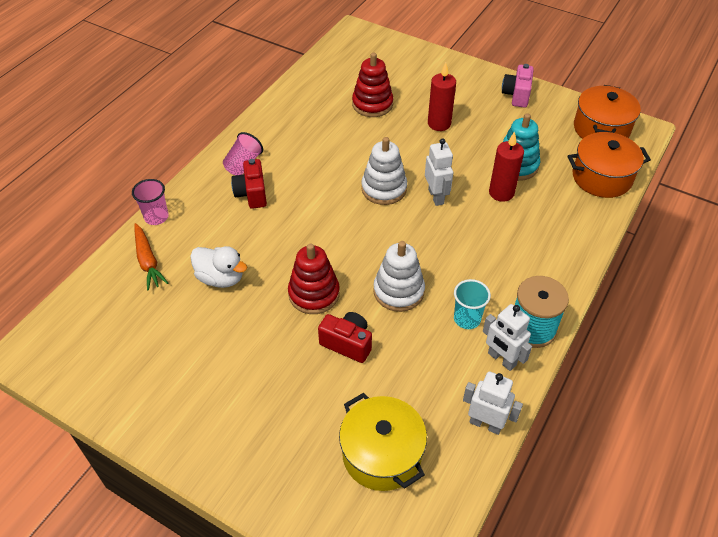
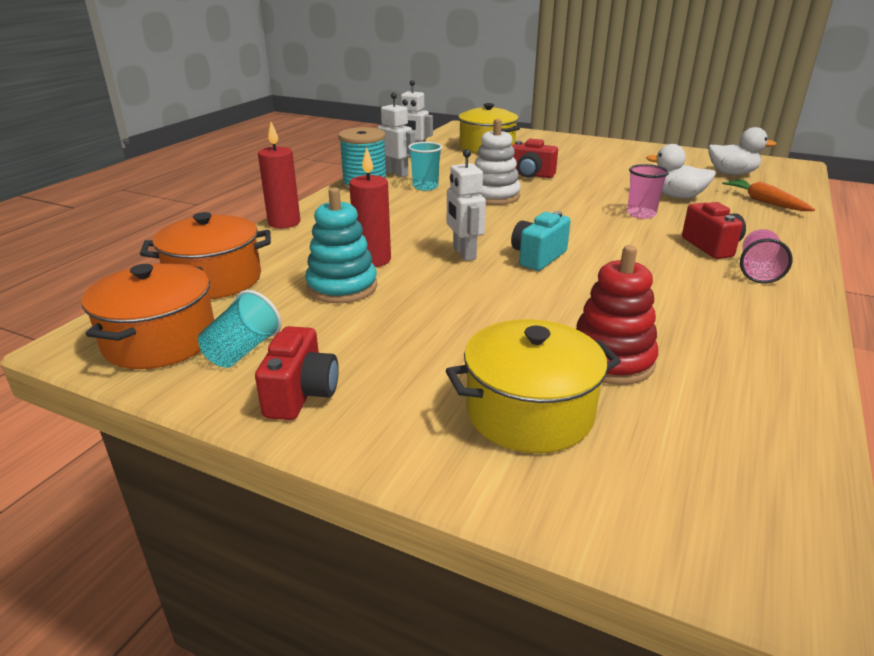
camera: 175 degrees right, 20 degrees down
pink cup [132,179,169,225] -> pink cup moved to [627,164,669,219]
red stacking toy [288,244,340,314] -> none
white stacking toy [361,137,407,205] -> turquoise camera [511,211,571,271]
red candle [428,63,456,131] -> red candle moved to [258,122,300,228]
pink camera [502,64,534,108] -> red camera [255,326,339,420]
none -> turquoise cup [198,290,281,368]
none -> yellow pot [446,319,621,453]
none -> white duck [708,127,777,175]

